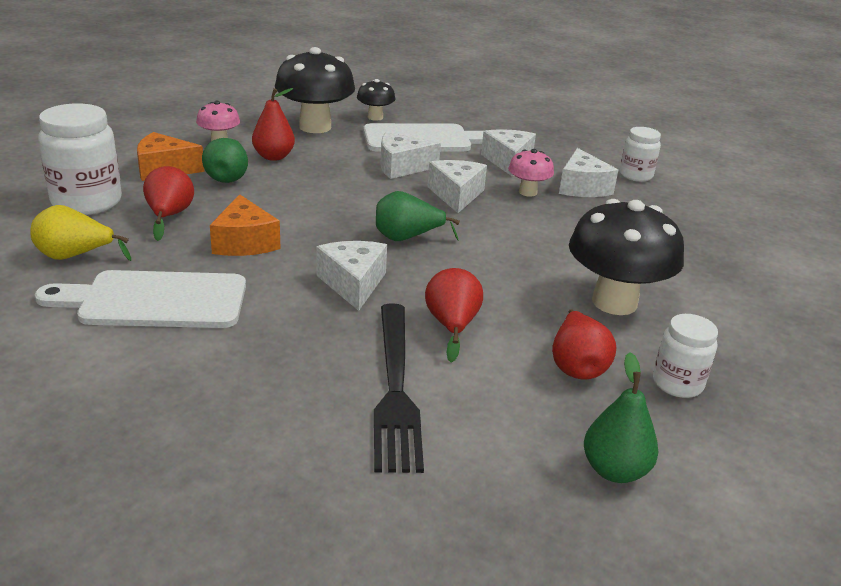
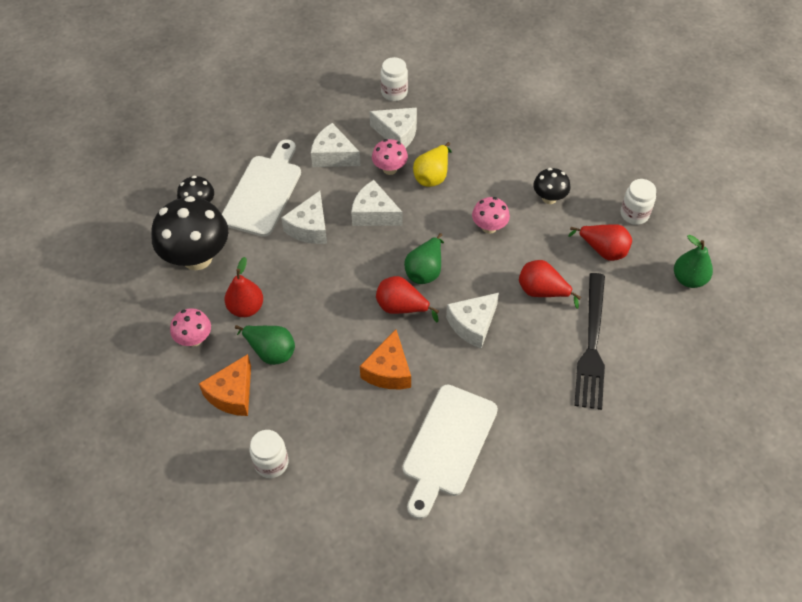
camera: 60 degrees left, 25 degrees up
yellow pear [30,205,131,261] -> yellow pear moved to [413,142,452,187]
white jar [38,103,122,215] -> white jar [250,430,289,478], size x0.59
red pear [143,166,194,241] -> red pear moved to [376,276,439,323]
orange cheese [210,194,281,256] -> orange cheese turned 90 degrees clockwise [360,330,411,389]
white cheese [316,241,387,311] -> white cheese turned 60 degrees counterclockwise [446,293,499,349]
black fork [374,304,424,473] -> black fork turned 75 degrees clockwise [574,273,605,410]
black mushroom [569,199,684,315] -> black mushroom [534,168,570,204], size x0.51
none -> pink mushroom [472,197,510,234]

